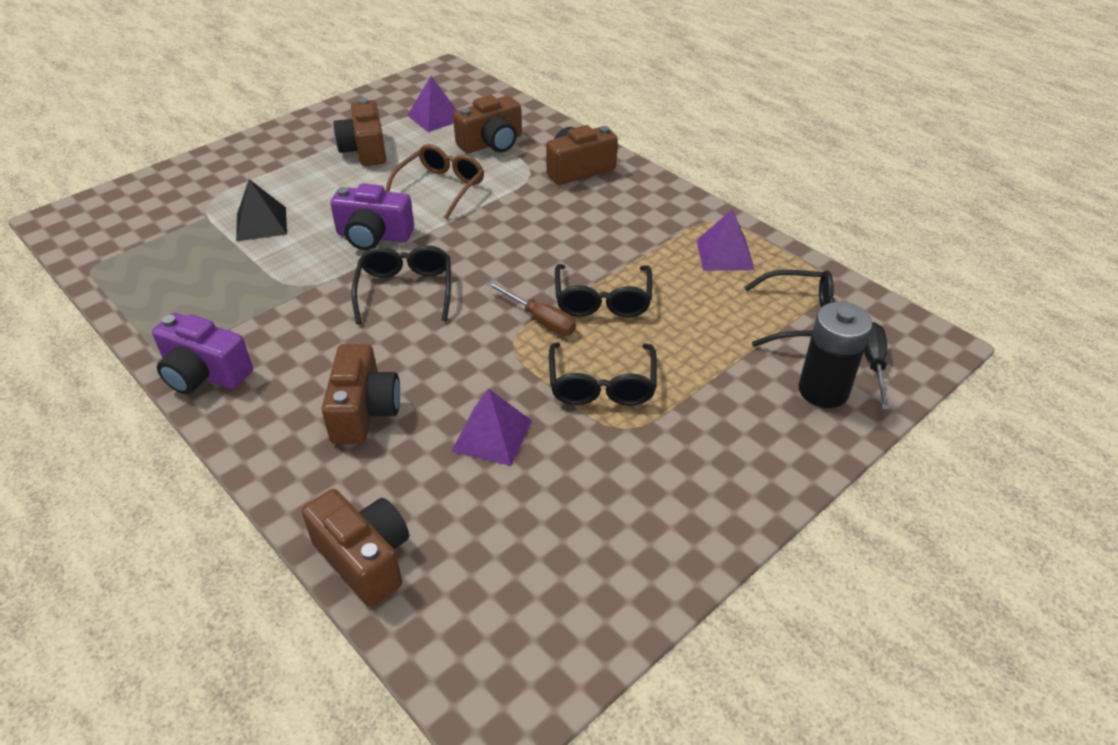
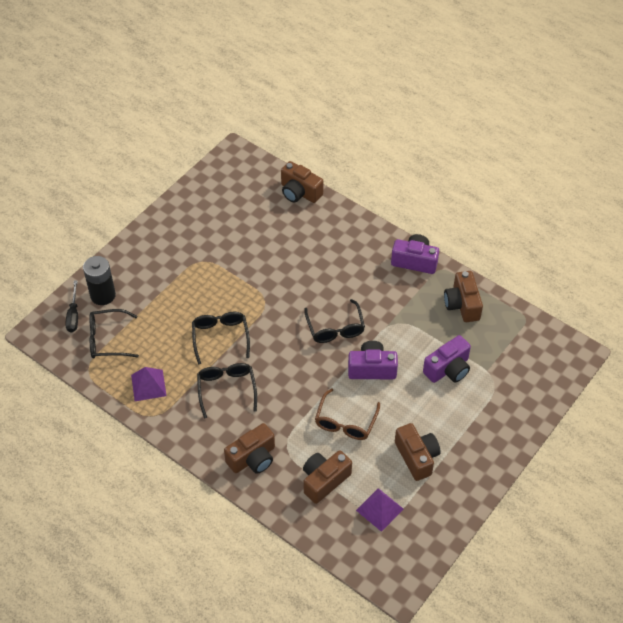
camera: 170 degrees right, 10 degrees up
black pyramid [236,179,287,241] -> purple camera [423,335,471,383]
brown camera [322,344,400,444] -> brown camera moved to [444,271,483,322]
purple pyramid [452,388,532,466] -> none
brown screwdriver [487,281,576,335] -> none
black glasses [549,342,657,406] -> black glasses moved to [197,363,257,419]

